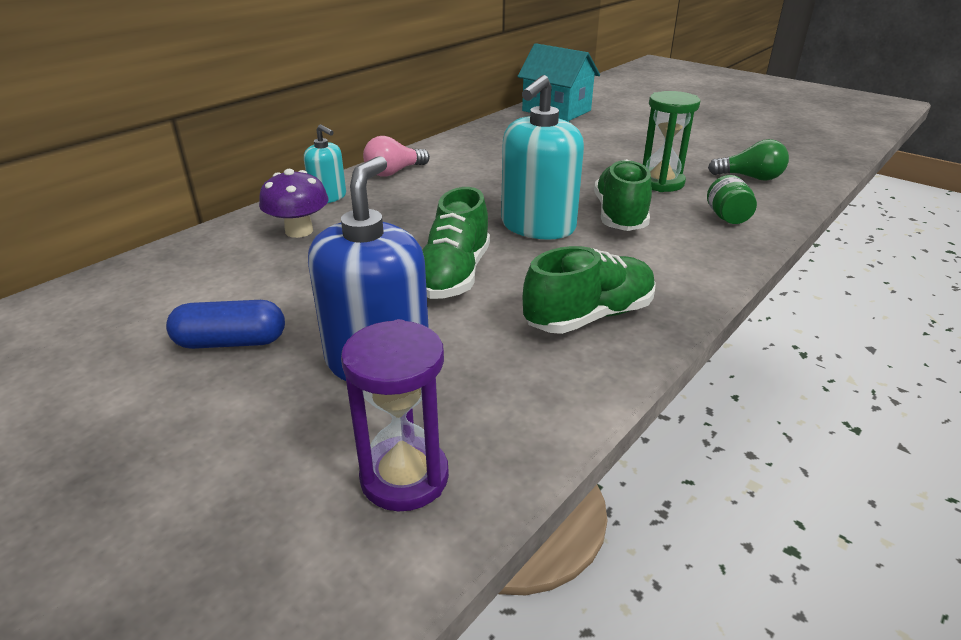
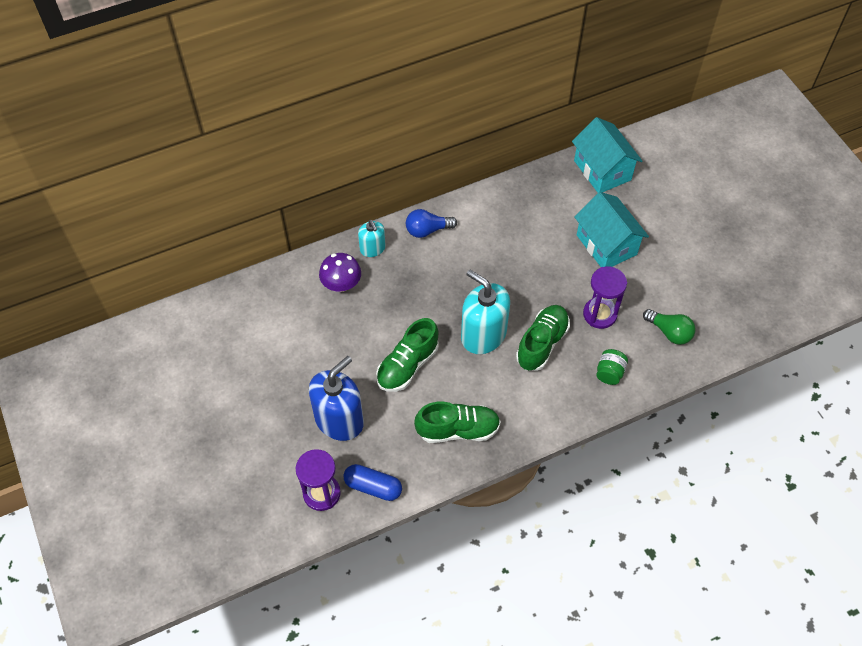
camera: 25 degrees right, 25 degrees up
blue capsule [166,300,285,349] -> blue capsule moved to [343,464,402,501]
pink light bulb [363,136,430,177] -> blue light bulb [406,209,457,238]
turquoise soap dispenser [501,75,584,240] -> turquoise soap dispenser turned 75 degrees clockwise [461,270,510,354]
green hourglass [643,91,700,192] -> purple hourglass [583,266,627,329]
none -> turquoise house [574,192,649,267]

